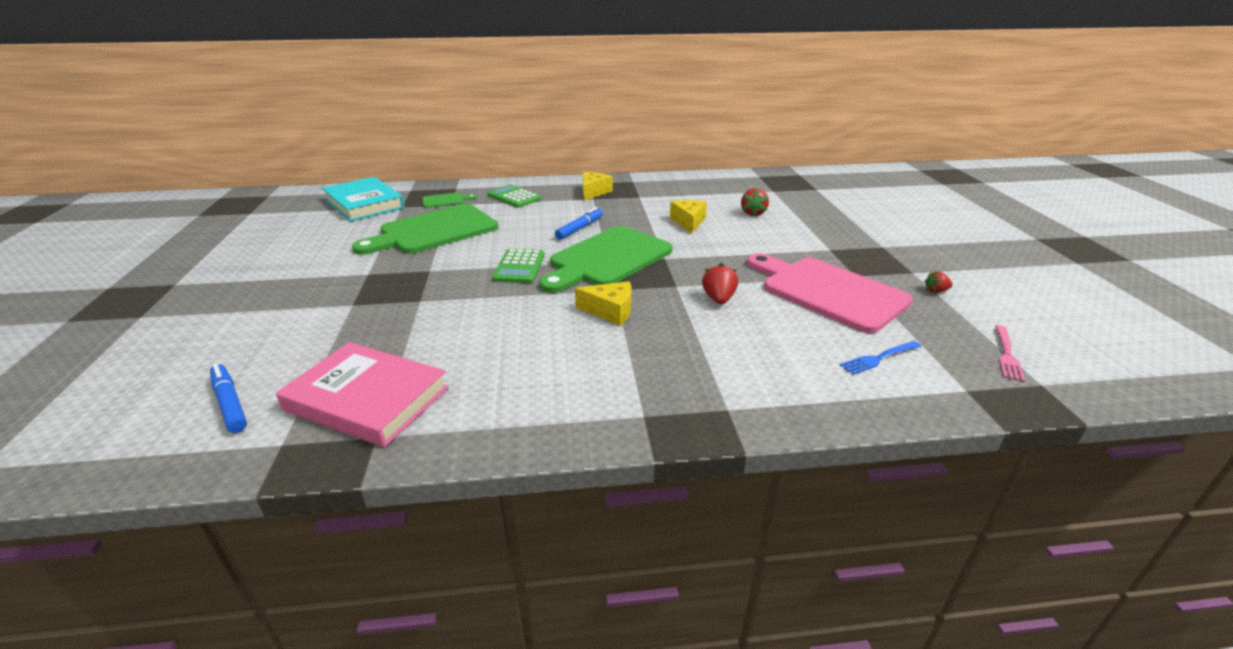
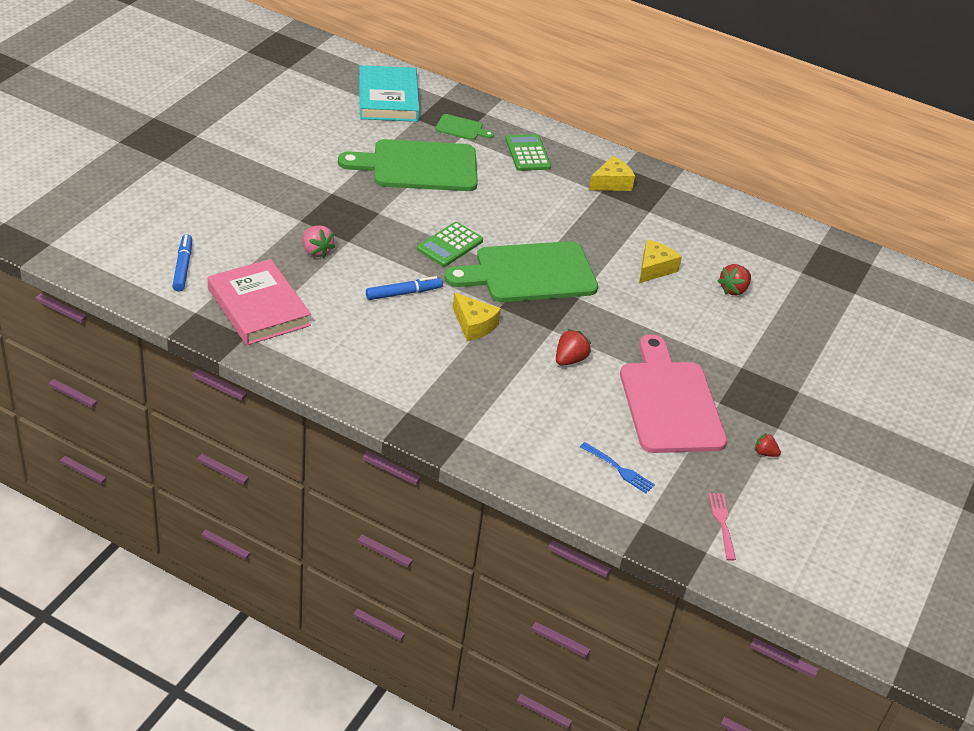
camera: 30 degrees right, 10 degrees up
blue marker [555,207,603,240] -> blue marker moved to [366,276,443,300]
blue fork [840,341,921,375] -> blue fork turned 150 degrees counterclockwise [580,442,655,493]
pink fork [995,325,1025,382] -> pink fork turned 120 degrees clockwise [708,493,736,561]
none -> pink strawberry [303,225,335,258]

